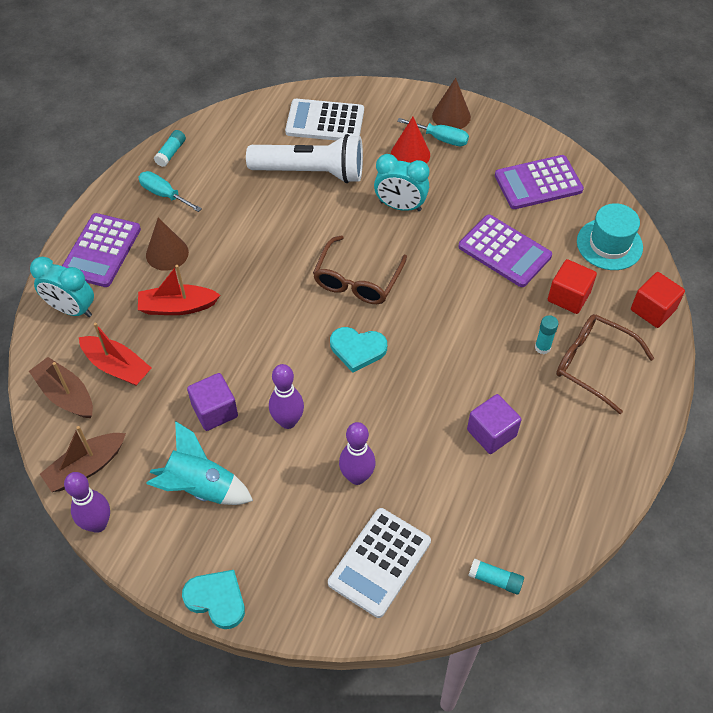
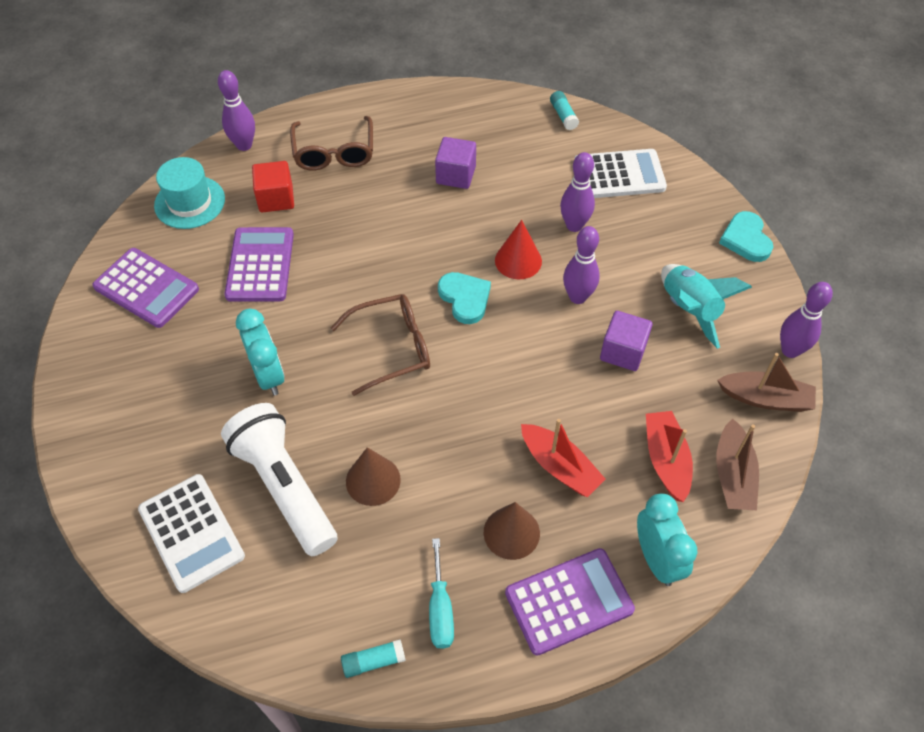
camera: 130 degrees left, 0 degrees up
red cone [391,117,430,164] -> red cone moved to [495,220,542,279]
turquoise screwdriver [397,118,469,146] -> none
brown cone [432,78,471,129] -> brown cone moved to [346,447,401,506]
turquoise glue stick [535,315,558,354] -> none
red cube [631,272,685,328] -> purple bowling pin [218,70,255,151]

